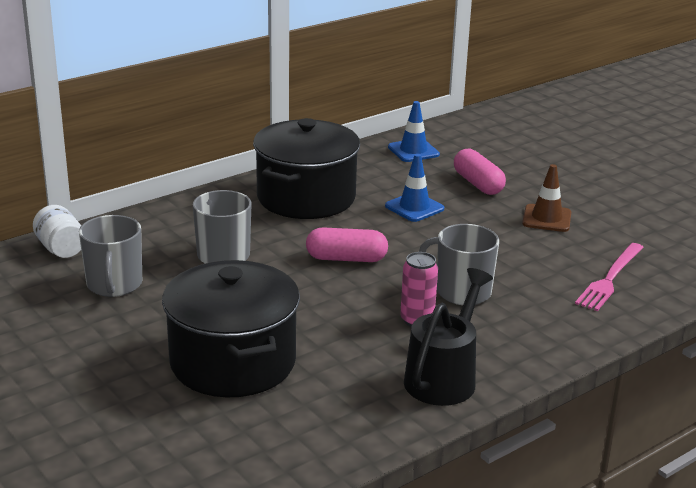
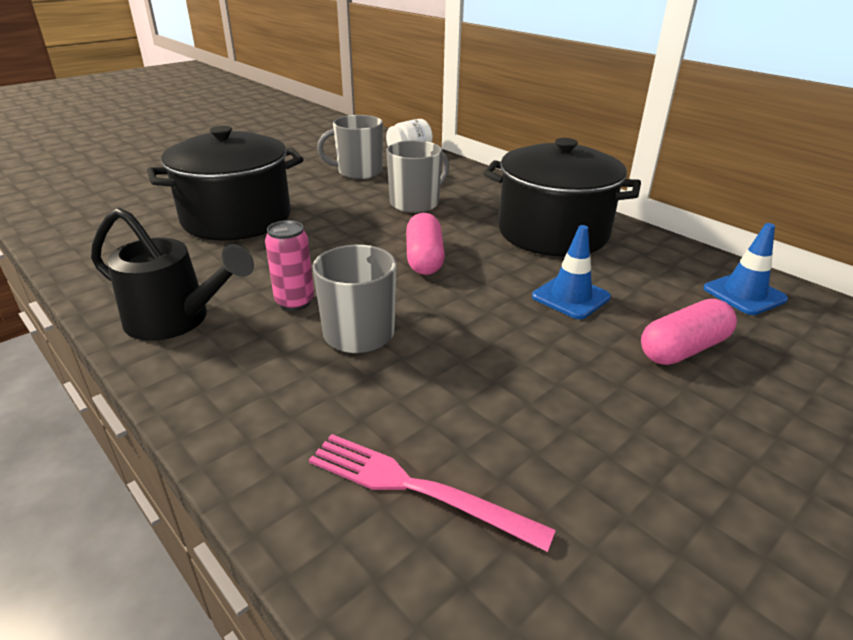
camera: 85 degrees right, 5 degrees up
brown traffic cone [522,164,571,232] -> none

